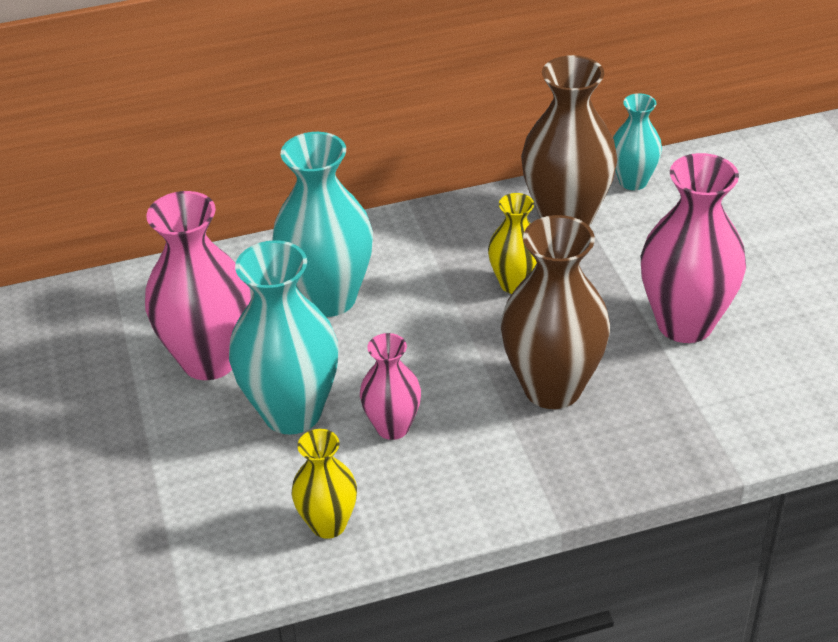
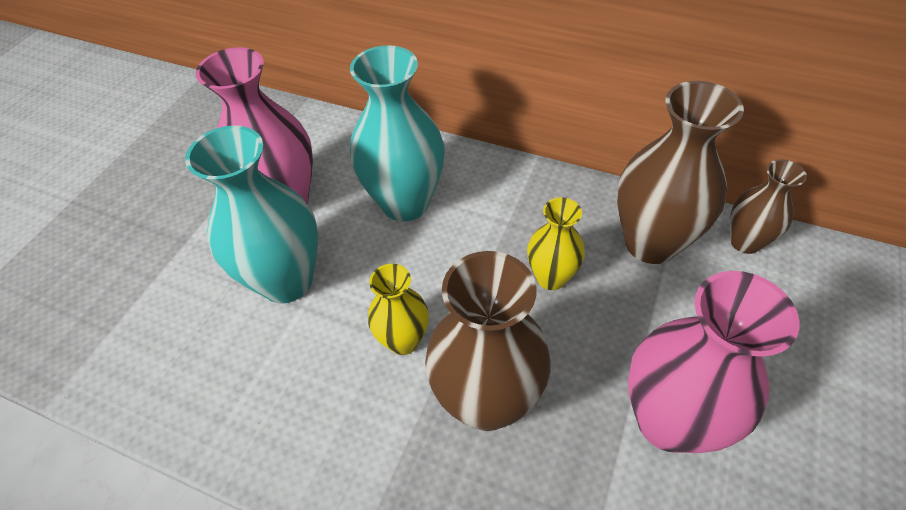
camera: 40 degrees right, 10 degrees up
yellow vase [292,429,357,539] -> yellow vase moved to [368,264,429,355]
pink vase [360,333,421,440] -> none
turquoise vase [613,93,662,190] -> brown vase [730,159,807,254]

